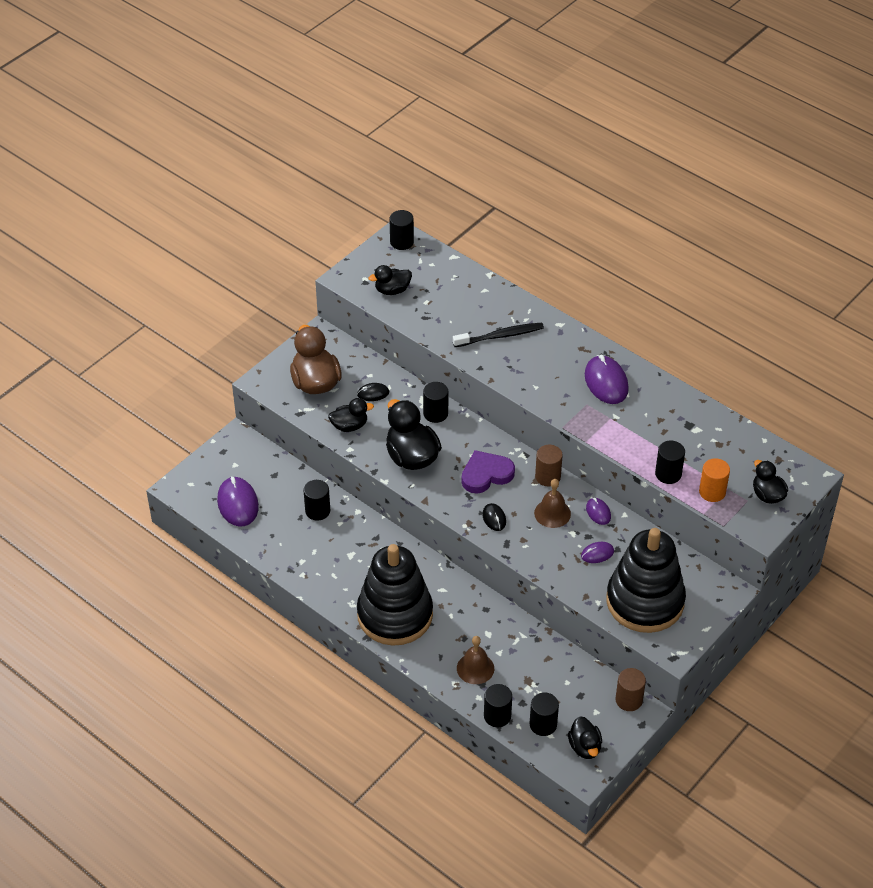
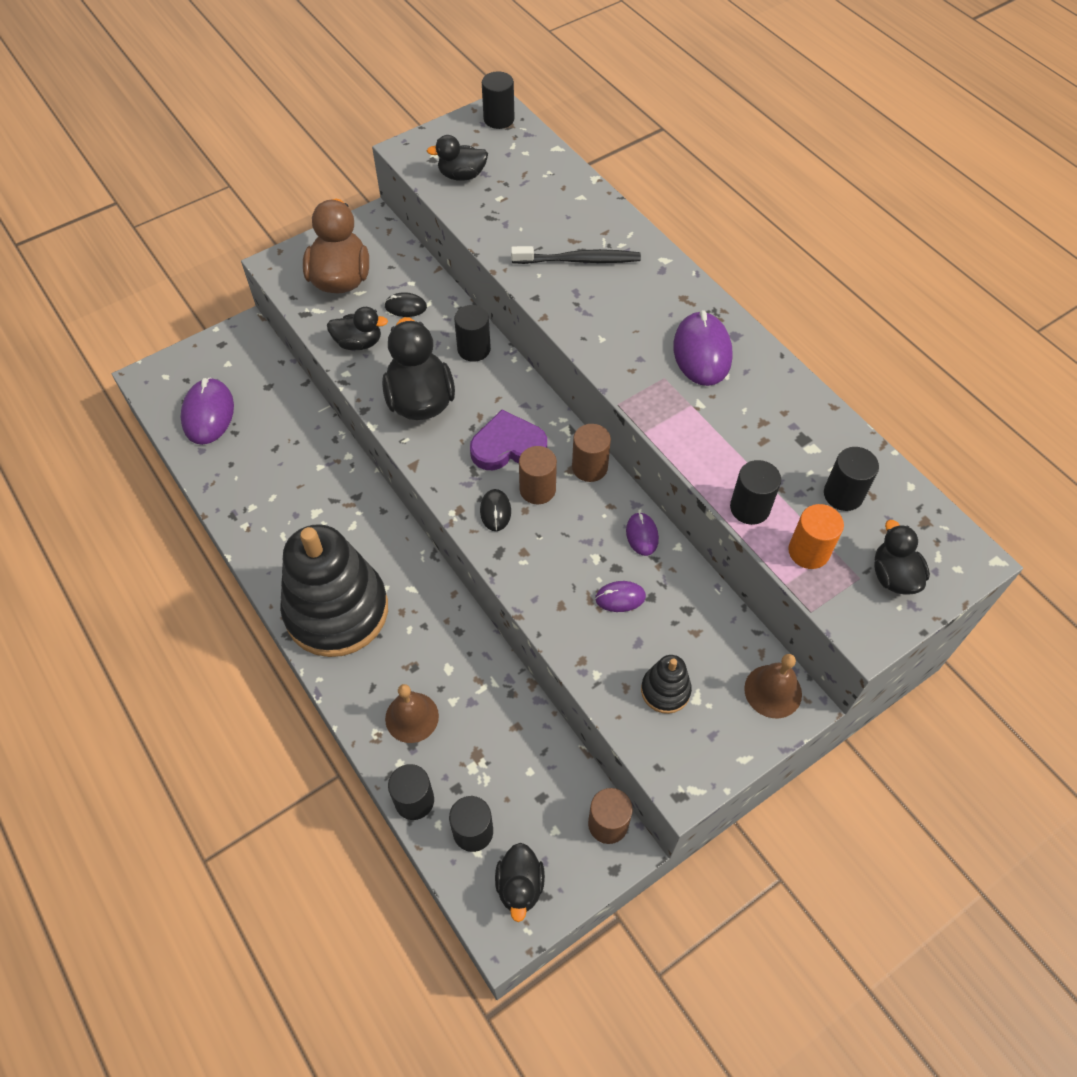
camera: 15 degrees right, 10 degrees up
black cylinder [303,480,330,521] -> black cylinder moved to [824,447,879,511]
brown bell [534,479,571,528] -> brown bell moved to [744,654,802,718]
black stacking toy [606,528,686,633] -> black stacking toy [641,655,692,714], size x0.42
none -> brown cylinder [519,446,557,504]

